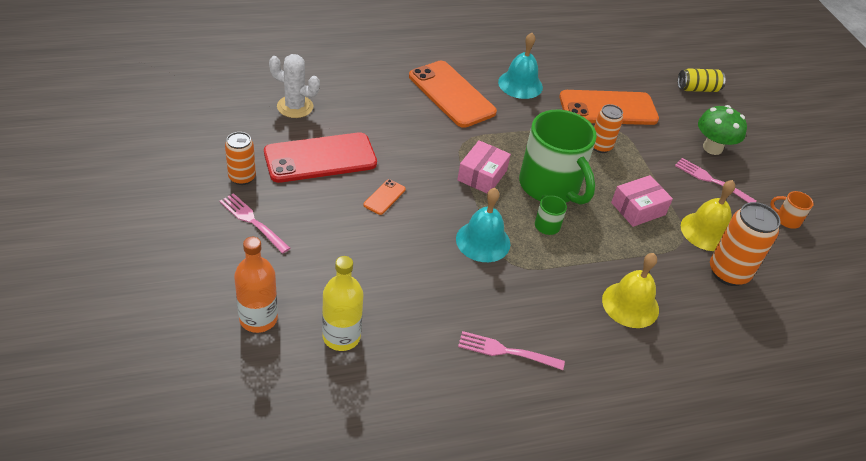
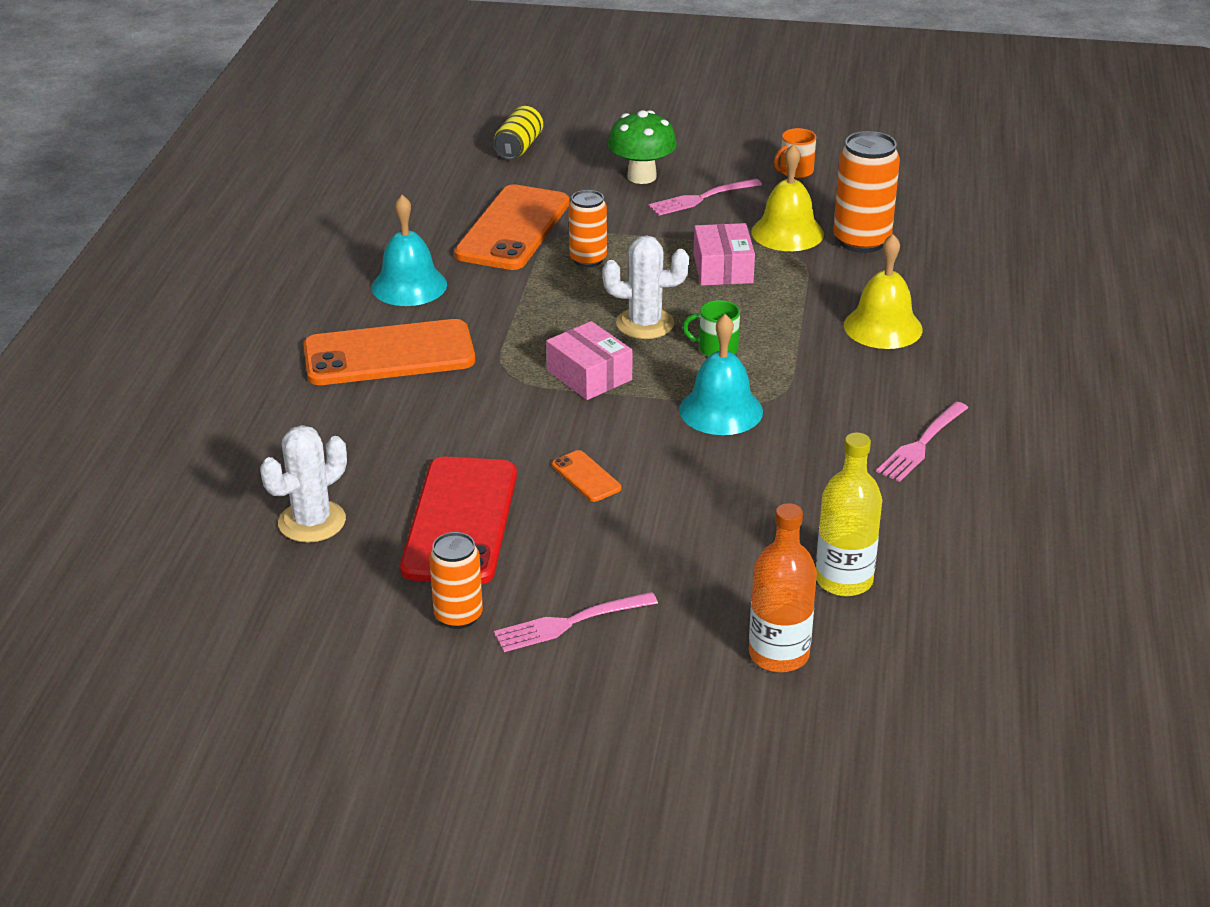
camera: 60 degrees left, 10 degrees down
green mug [519,110,597,205] -> white cactus [603,235,689,339]

